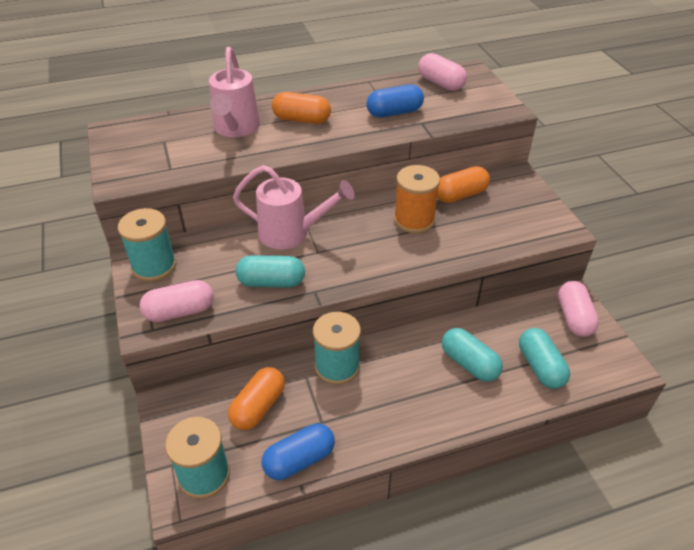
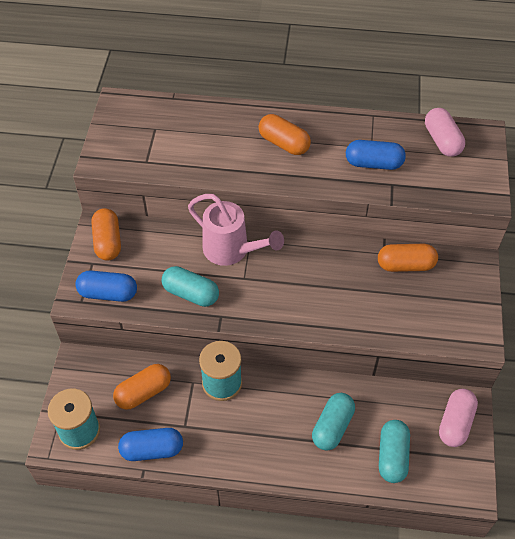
camera: 25 degrees right, 10 degrees up
turquoise spool [118,208,176,281] -> orange capsule [91,208,121,261]
pink capsule [140,280,214,322] -> blue capsule [75,270,137,302]
pink watering can [209,47,260,137] -> none
orange spool [394,165,440,233] -> none
turquoise capsule [442,328,503,382] -> turquoise capsule turned 45 degrees clockwise [312,393,355,451]

